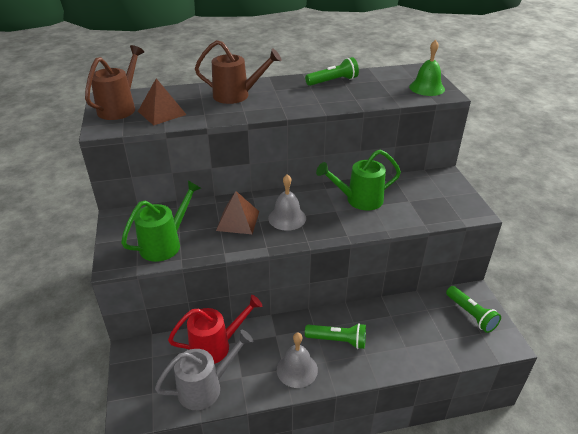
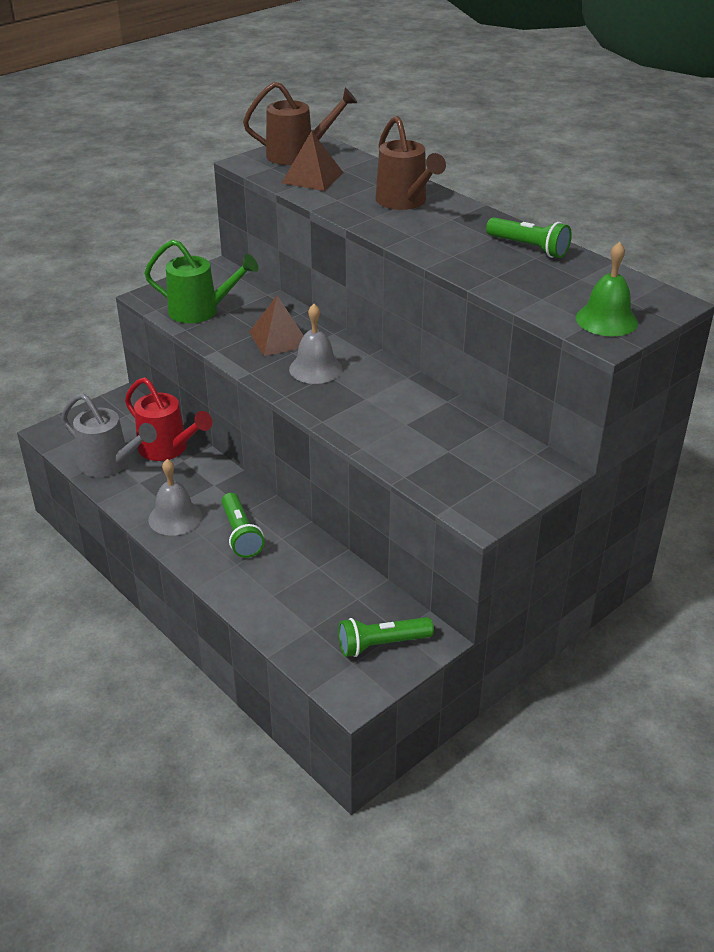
camera: 60 degrees right, 0 degrees up
green watering can [316,150,401,211] -> none
green flashlight [446,286,501,333] -> green flashlight turned 45 degrees clockwise [338,617,434,657]

